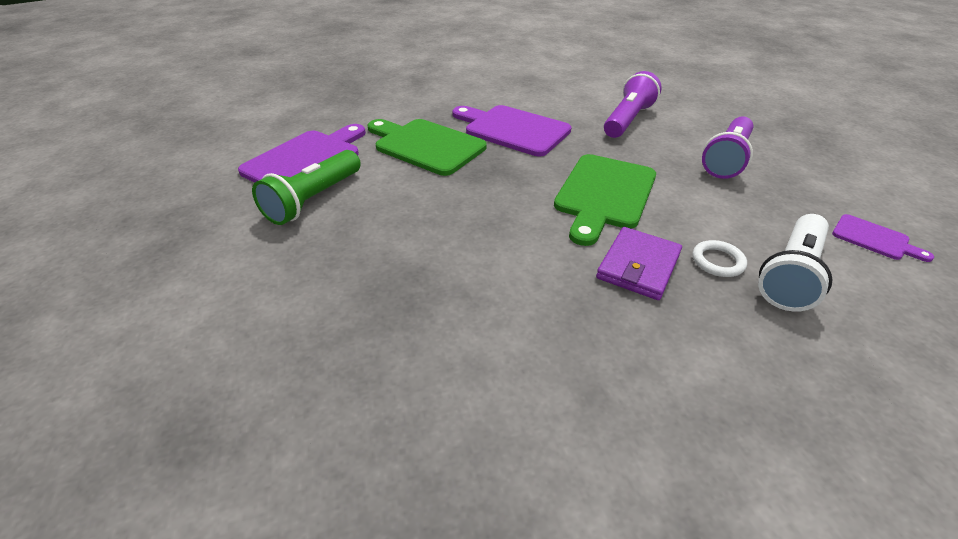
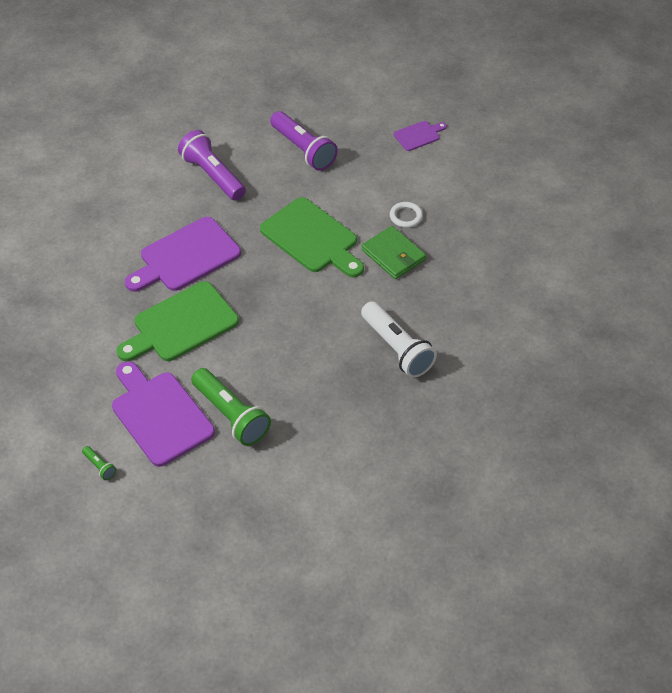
camera: 70 degrees left, 10 degrees up
purple wallet [596,227,682,300] -> green wallet [362,226,426,279]
white flashlight [758,214,833,312] -> white flashlight moved to [361,301,437,378]
none -> green flashlight [82,446,116,480]

